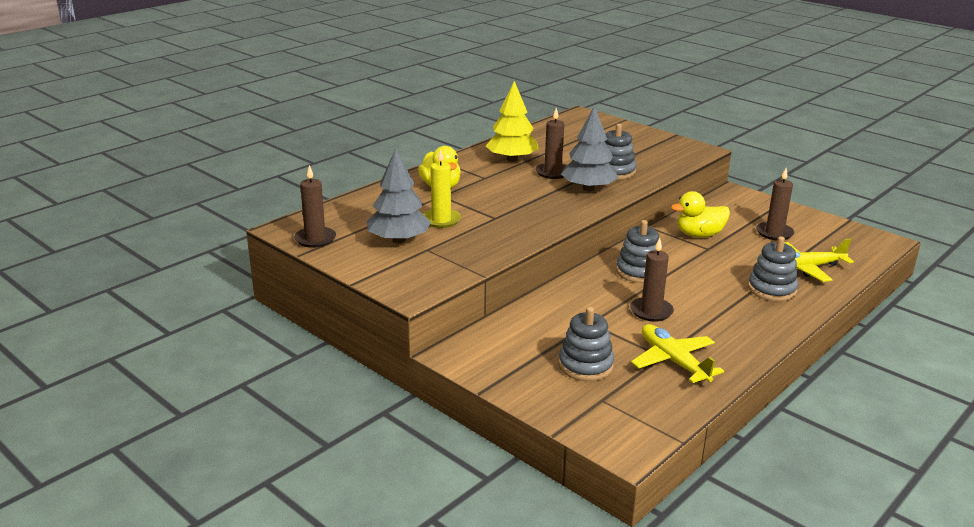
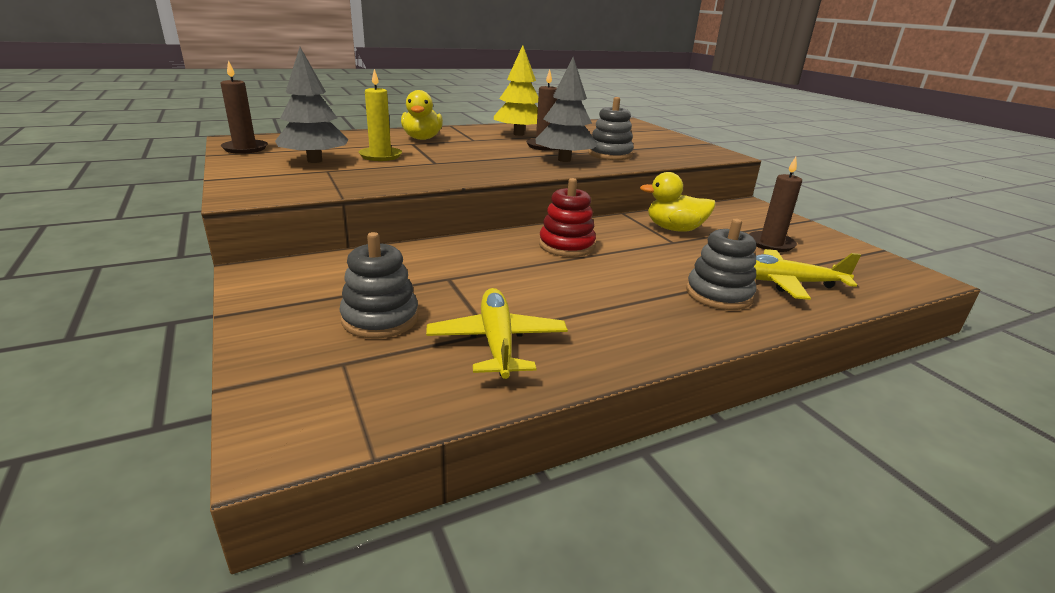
camera: 20 degrees right, 0 degrees up
grey stacking toy [616,220,661,283] -> red stacking toy [539,178,596,257]
brown candle [630,238,674,322] -> none

